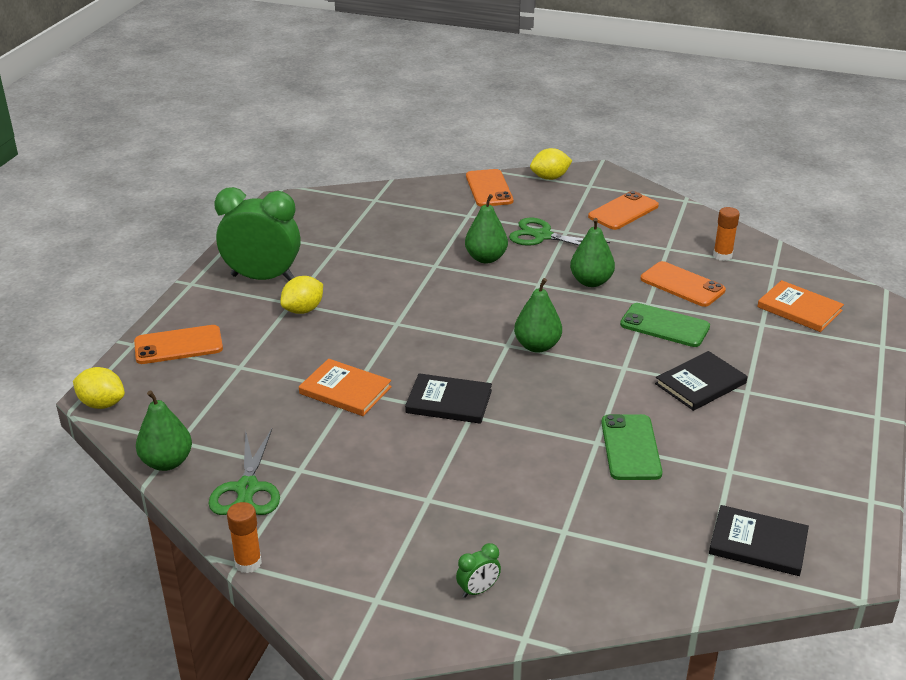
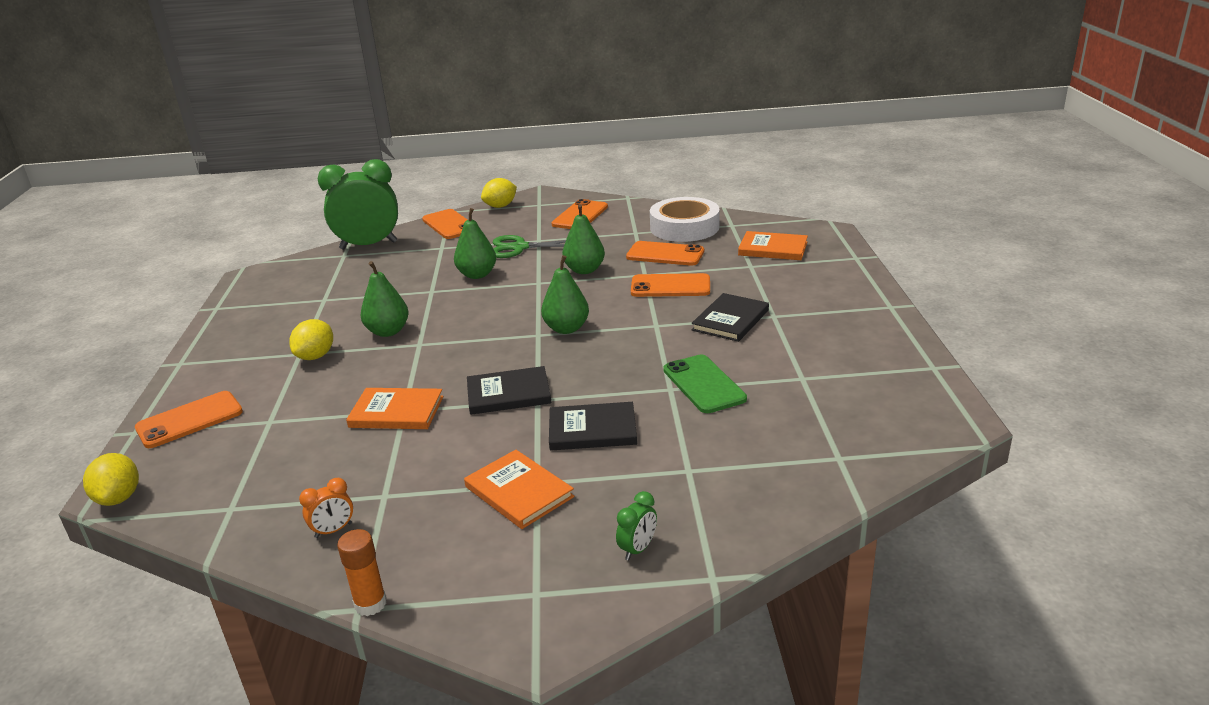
camera: 20 degrees left, 5 degrees down
yellow lemon [73,367,125,409] -> yellow lemon turned 75 degrees clockwise [83,453,139,506]
green pear [136,390,192,471] -> green pear moved to [360,261,408,337]
green scissors [208,429,280,515] -> orange clock [299,478,353,538]
green clock [214,187,301,281] -> green clock moved to [318,159,398,250]
green phone [620,303,710,347] -> orange phone [631,273,710,297]
black book [709,505,809,576] -> black book moved to [549,402,637,451]
orange glue stick [713,207,740,261] -> white tape [650,197,720,242]
none -> orange book [464,450,574,529]

